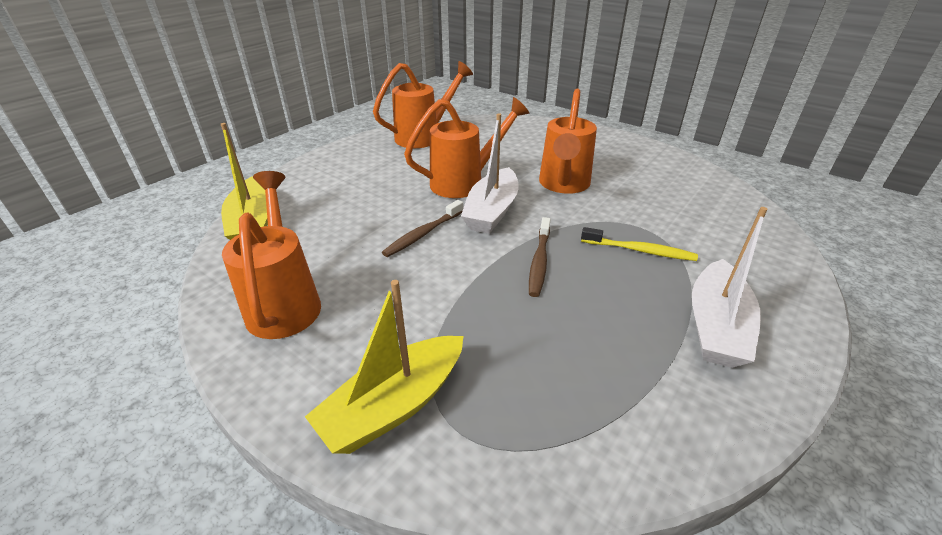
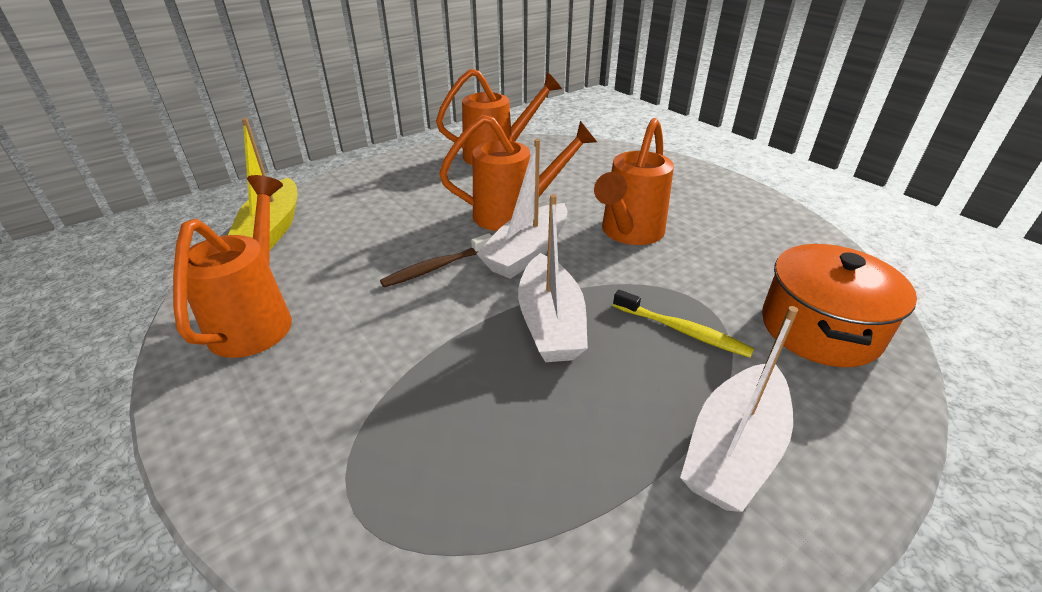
camera: 15 degrees right, 0 degrees up
yellow boat [305,280,464,454] -> none
brown toothbrush [529,217,551,297] -> white boat [518,194,588,362]
none -> orange pot [762,243,917,367]

